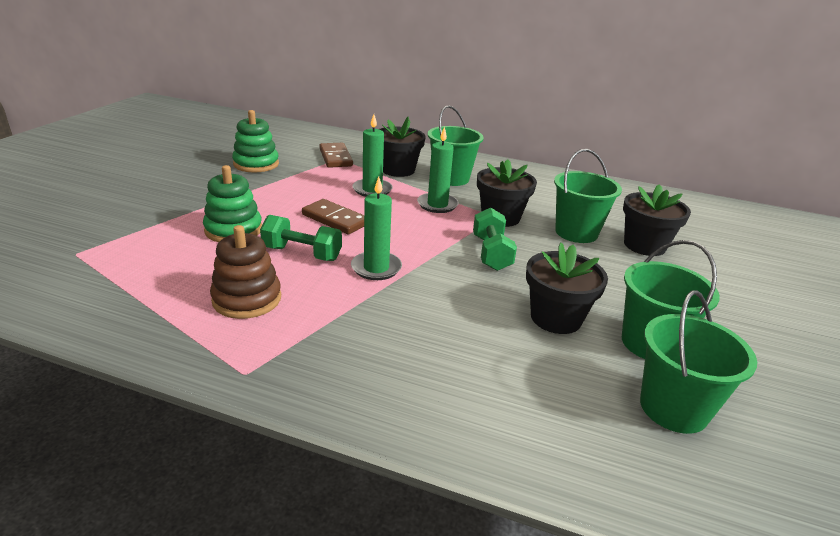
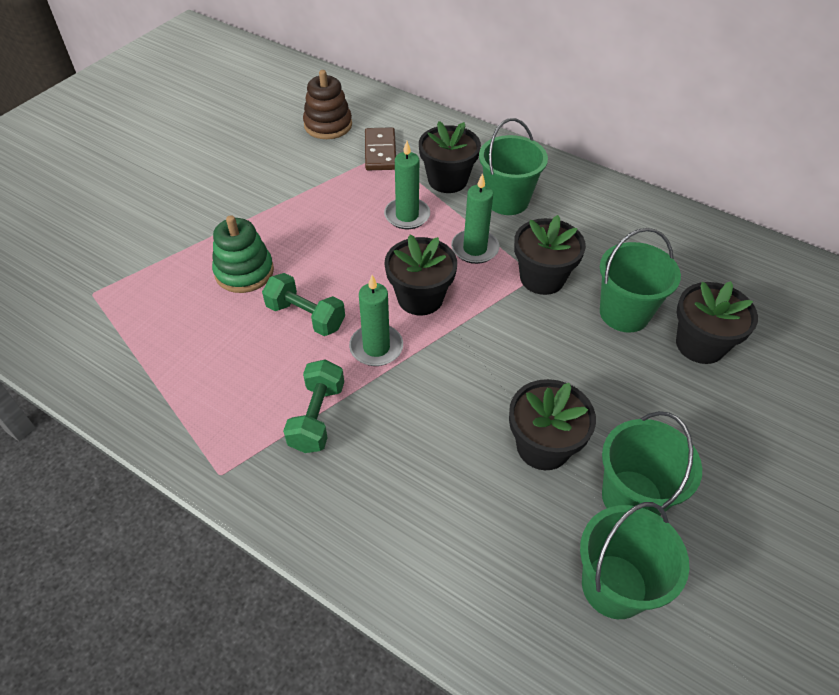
camera: 15 degrees right, 20 degrees up
brown stacking toy [210,225,281,319] -> brown stacking toy moved to [303,70,352,139]
green stacking toy [232,110,279,172] -> none
brown domino [302,199,364,234] -> none
green dumbbell [473,208,517,271] -> green dumbbell moved to [283,359,344,453]
none -> black flower pot [385,235,457,316]

